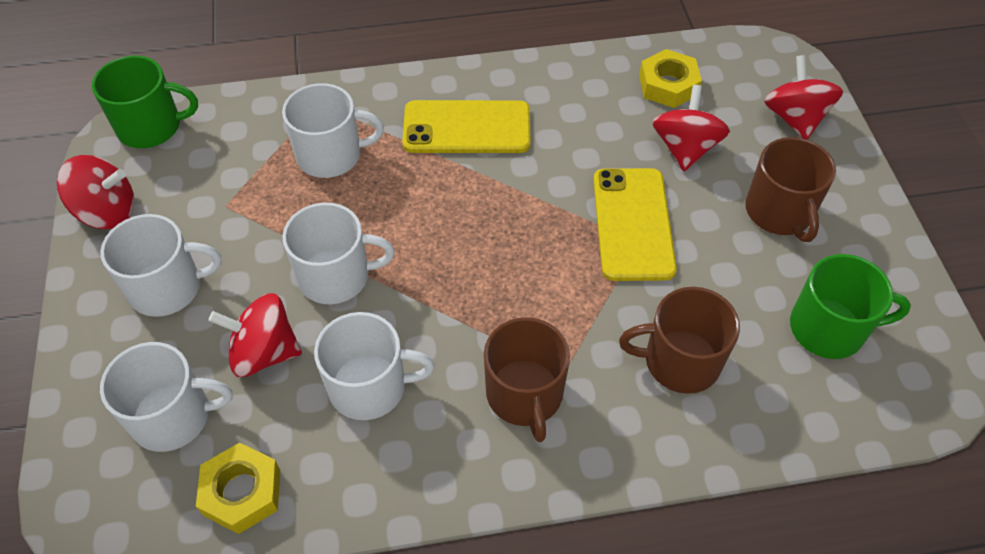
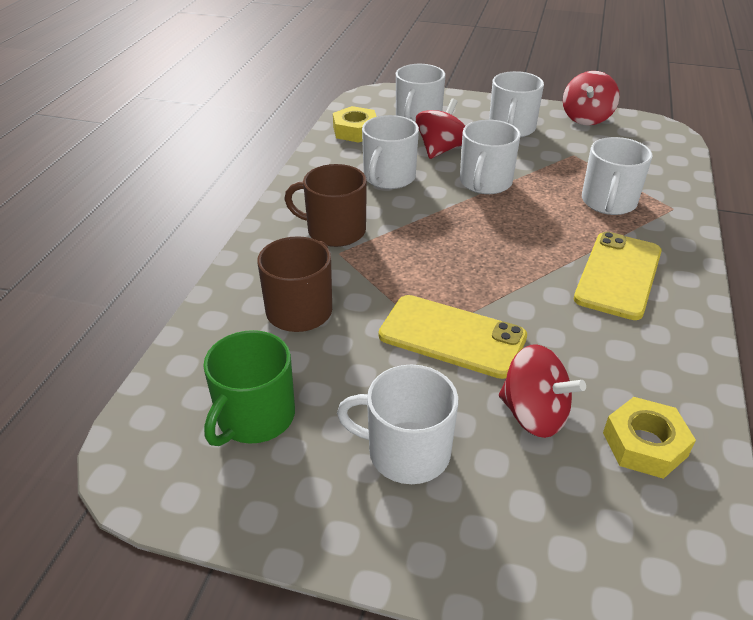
camera: 115 degrees right, 15 degrees down
green mug [92,56,198,148] -> none
brown mug [746,137,836,242] -> white mug [337,365,458,484]
red spinning top [764,55,843,140] -> none

